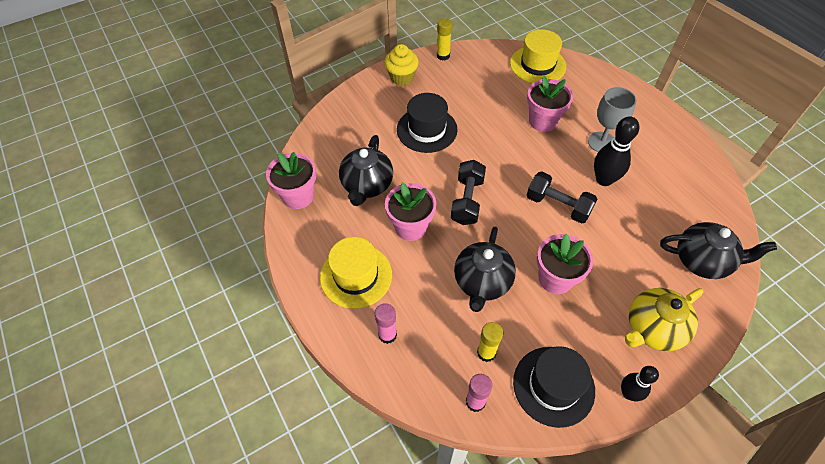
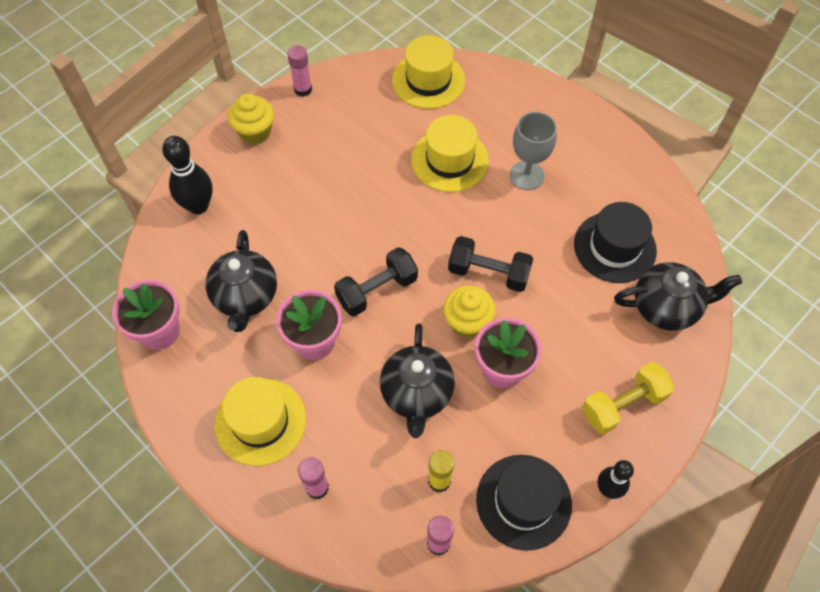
camera: 15 degrees left, 5 degrees up
black hat [397,93,458,153] -> black hat moved to [574,202,657,283]
yellow glue stick [437,18,452,61] -> pink glue stick [287,45,312,97]
black dumbbell [451,160,486,225] -> black dumbbell turned 60 degrees clockwise [334,247,418,316]
pink flower pot [527,76,573,132] -> yellow hat [411,115,489,192]
black bowling pin [594,116,639,186] -> black bowling pin moved to [162,136,213,214]
yellow teapot [625,288,704,351] -> yellow dumbbell [582,362,674,434]
none -> yellow cupcake [443,286,496,338]

